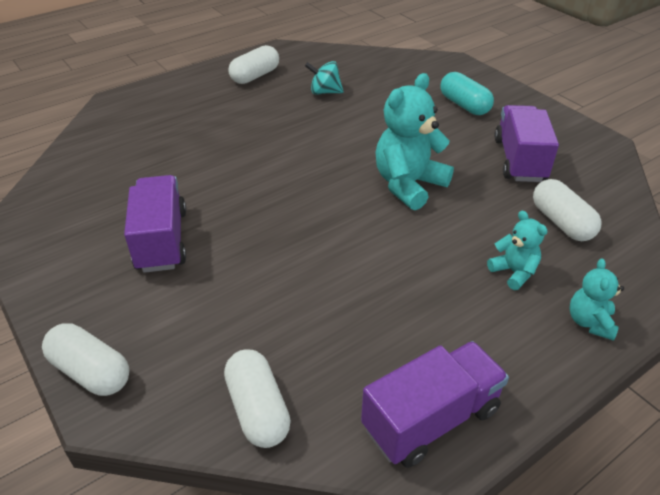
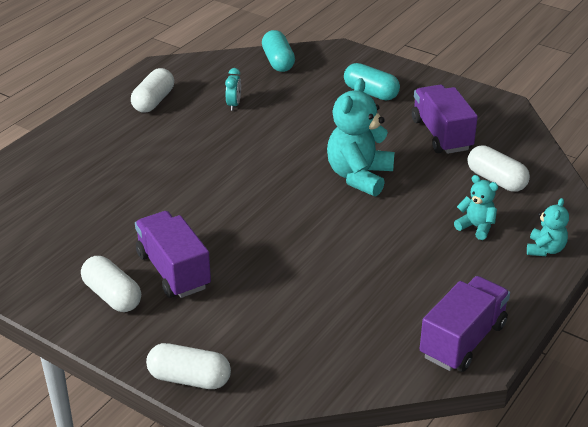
camera: 20 degrees left, 5 degrees down
white capsule [224,349,291,448] -> white capsule moved to [81,256,141,312]
turquoise spinning top [305,61,344,95] -> turquoise clock [225,68,241,111]
turquoise teddy bear [570,258,624,341] -> turquoise teddy bear turned 150 degrees counterclockwise [527,198,569,256]
none -> turquoise capsule [262,30,295,72]

